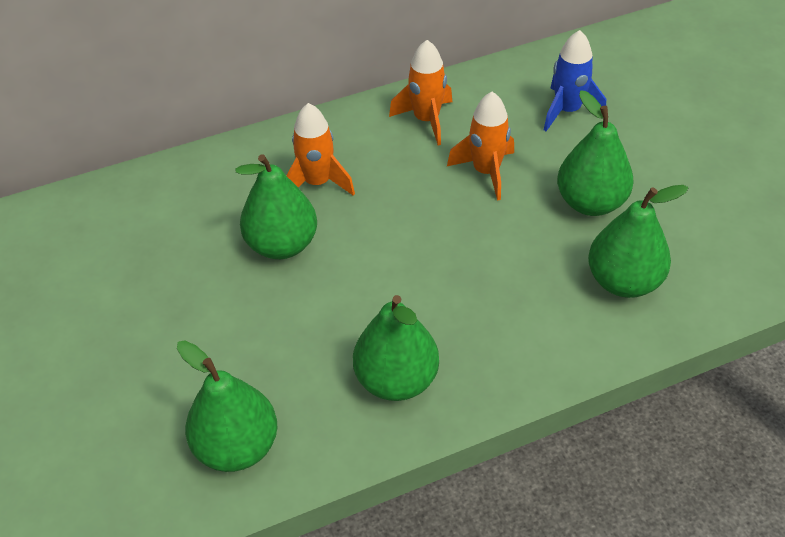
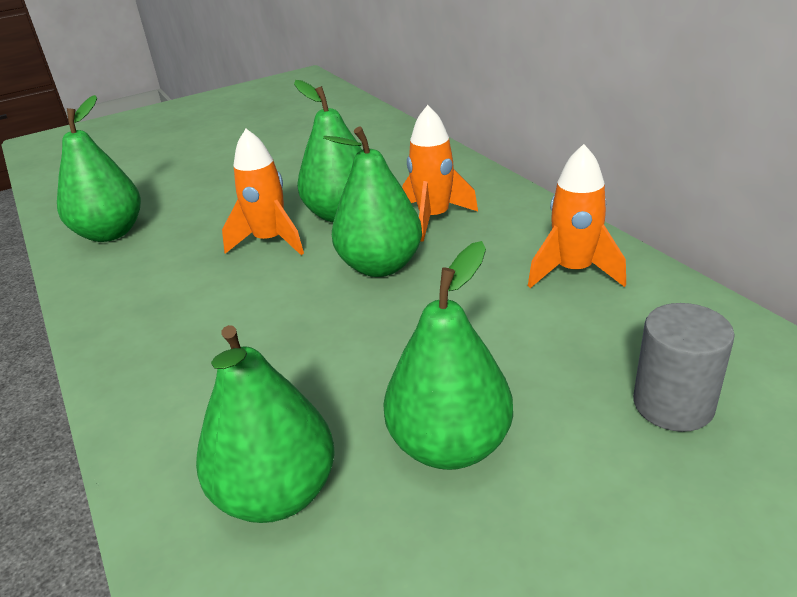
camera: 85 degrees right, 15 degrees down
green pear [353,295,439,401] -> green pear moved to [323,127,422,277]
orange rocket [447,91,514,201] -> orange rocket moved to [222,129,304,255]
blue rocket [544,30,606,131] -> grey cylinder [633,303,735,432]

